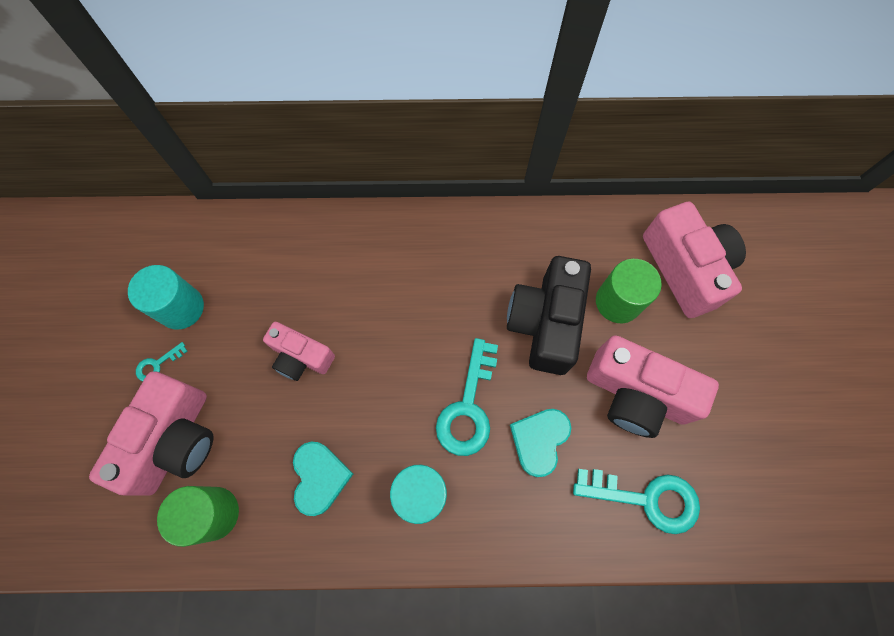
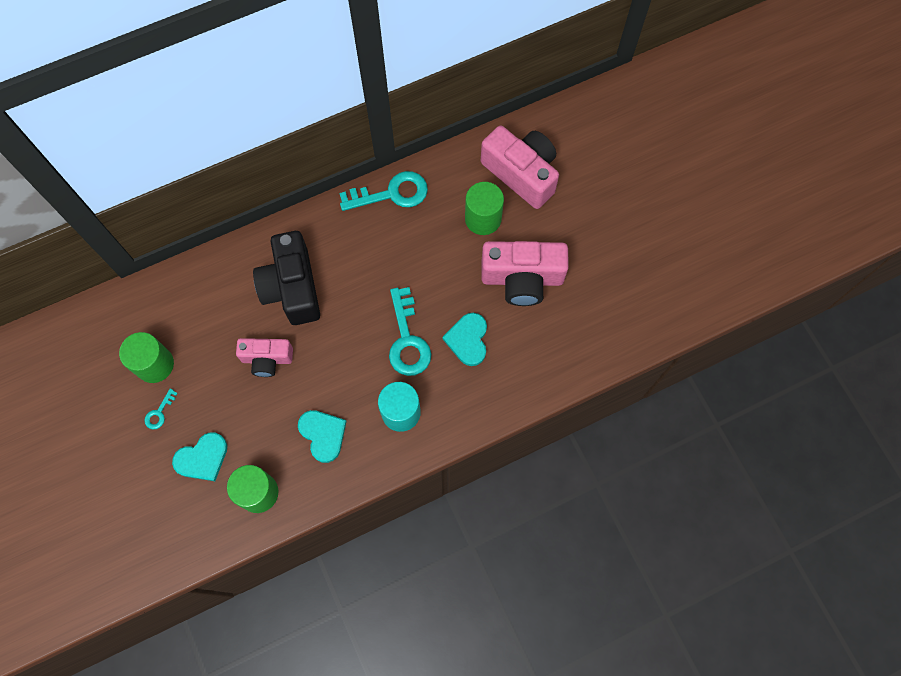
camera: 25 degrees left, 0 degrees up
pink camera [89,371,213,495] -> turquoise heart [172,432,227,481]
turquoise cylinder [128,265,204,330] -> green cylinder [119,332,174,383]
black camera [507,256,591,375] -> black camera moved to [253,231,320,325]
turquoise key [573,469,700,534] -> turquoise key moved to [339,171,428,211]

